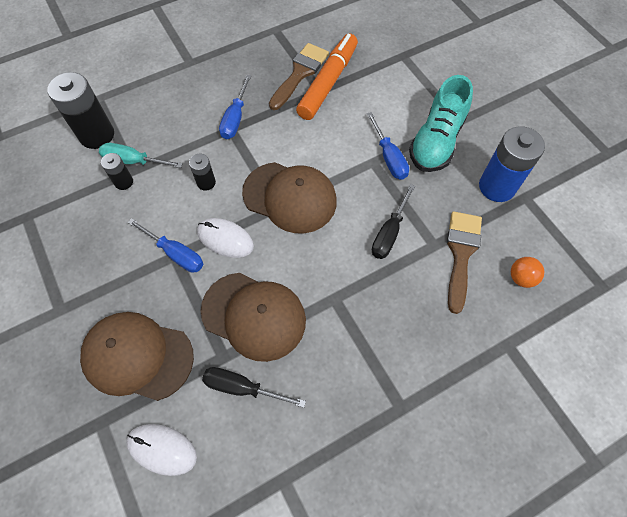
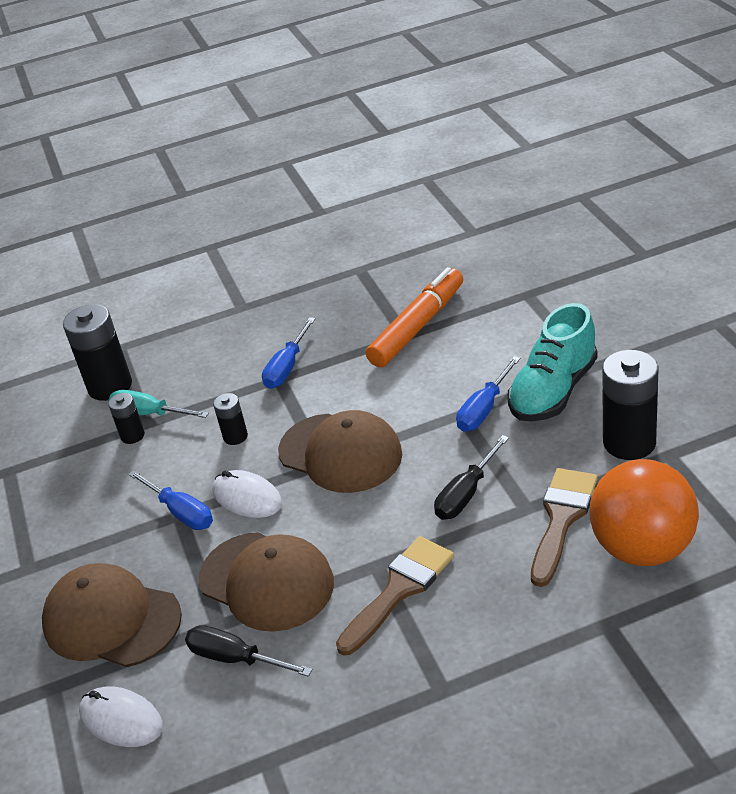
camera: 15 degrees right, 25 degrees down
brown brush [269,43,329,110] -> brown brush moved to [336,536,454,656]
blue screwdriver [367,112,409,180] -> blue screwdriver turned 45 degrees clockwise [456,356,520,432]
blue battery [479,126,545,202] -> black battery [602,350,659,460]
orange ball [511,257,544,288] -> orange ball [590,459,699,566], size x2.40

